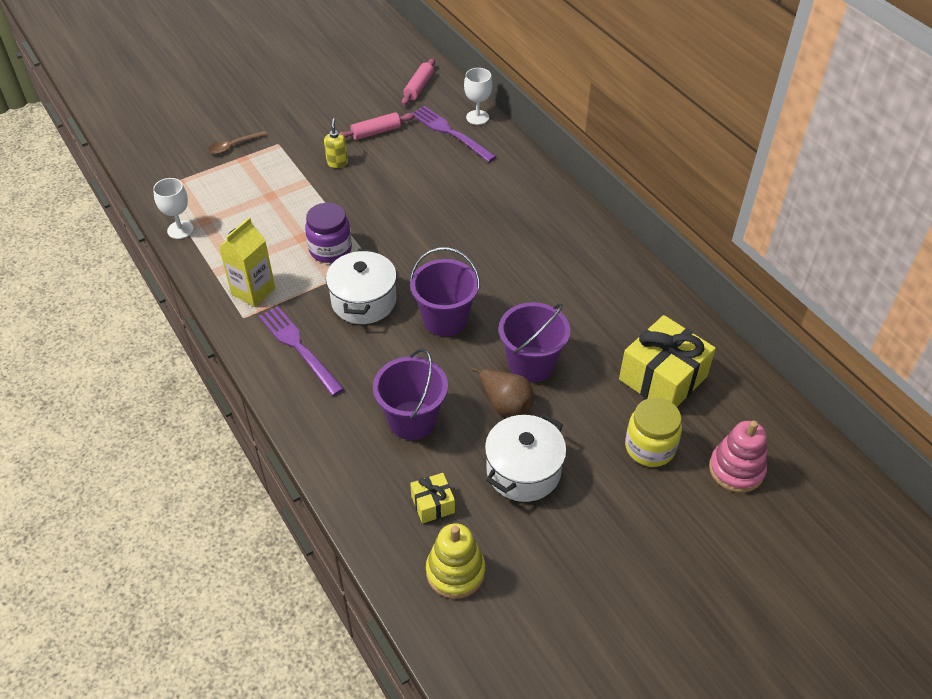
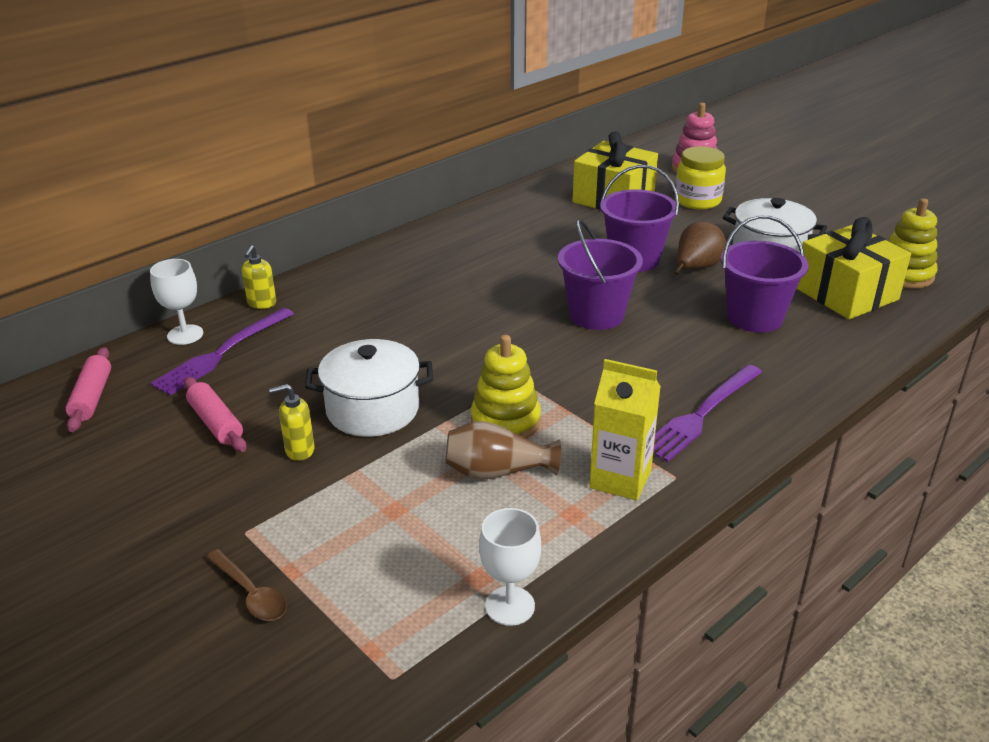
camera: 100 degrees left, 15 degrees down
purple jar [305,203,352,263] -> yellow stacking toy [471,335,541,439]
white pot [326,249,397,324] -> white pot moved to [305,339,433,437]
pink rolling pin [402,58,435,105] -> pink rolling pin turned 75 degrees clockwise [66,347,111,432]
yellow gift [410,473,455,523] -> yellow gift [797,217,911,319], size x2.03
none -> yellow soap dispenser [242,245,276,309]
none -> brown vase [446,421,561,480]

